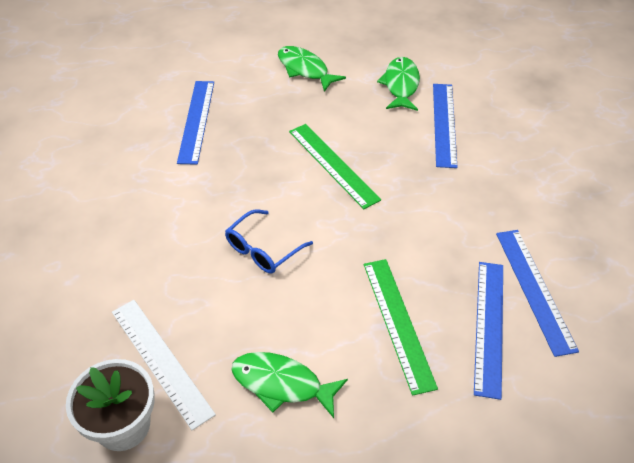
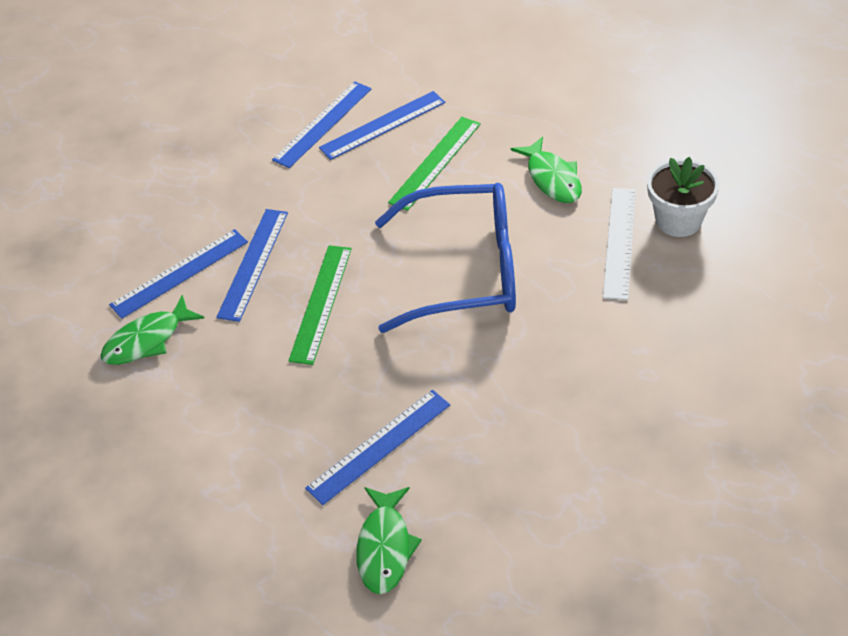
camera: 130 degrees left, 0 degrees up
blue glasses [225,209,313,274] -> blue glasses [375,183,516,333], size x2.17
green fish [278,46,346,92] -> green fish moved to [356,487,422,594]
none -> blue ruler [216,209,288,322]

